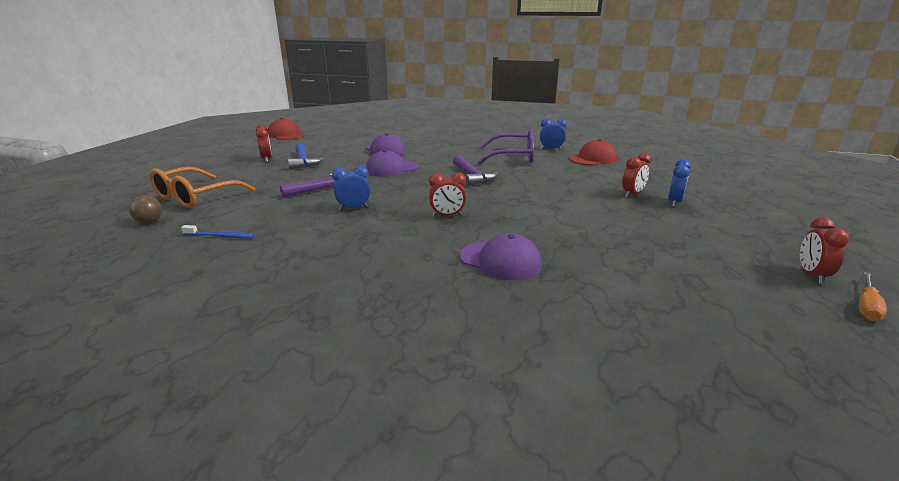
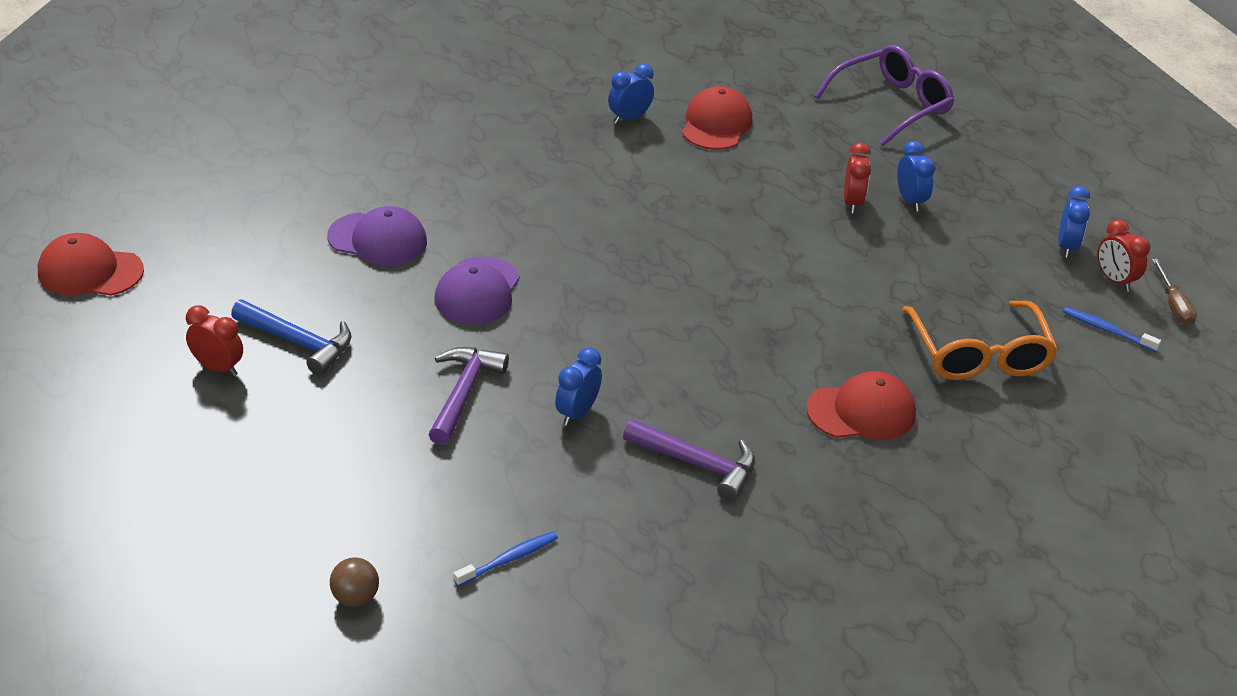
camera: 45 degrees left, 15 degrees up
orange glasses [150,167,256,208] -> orange glasses moved to [902,301,1058,380]
red clock [429,172,466,217] -> none
purple hammer [453,155,498,186] -> purple hammer moved to [623,419,755,501]
purple cap [459,233,542,280] -> red cap [806,371,916,440]
purple glasses [477,129,534,164] -> purple glasses moved to [814,45,954,146]
orange screwdriver [859,272,887,321] -> brown screwdriver [1152,259,1197,326]
none -> blue clock [1058,186,1090,258]
none -> blue toothbrush [1063,307,1161,352]

